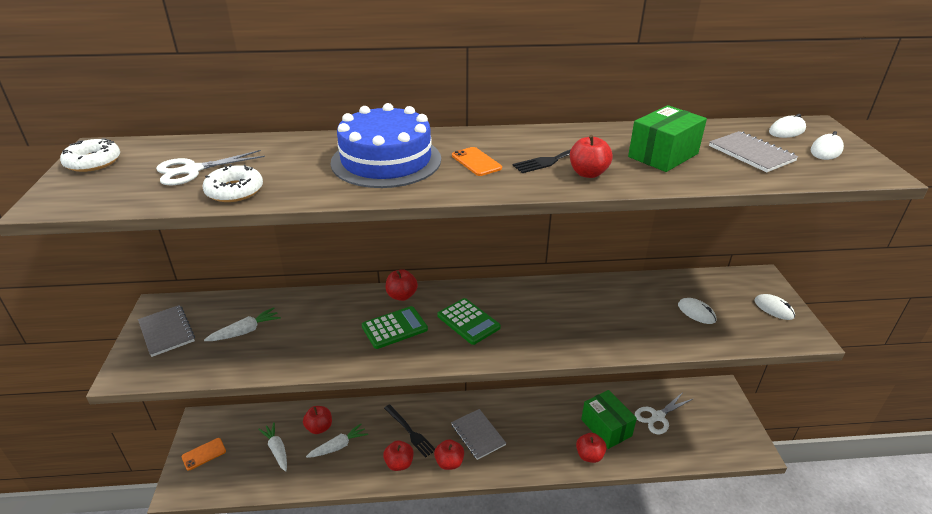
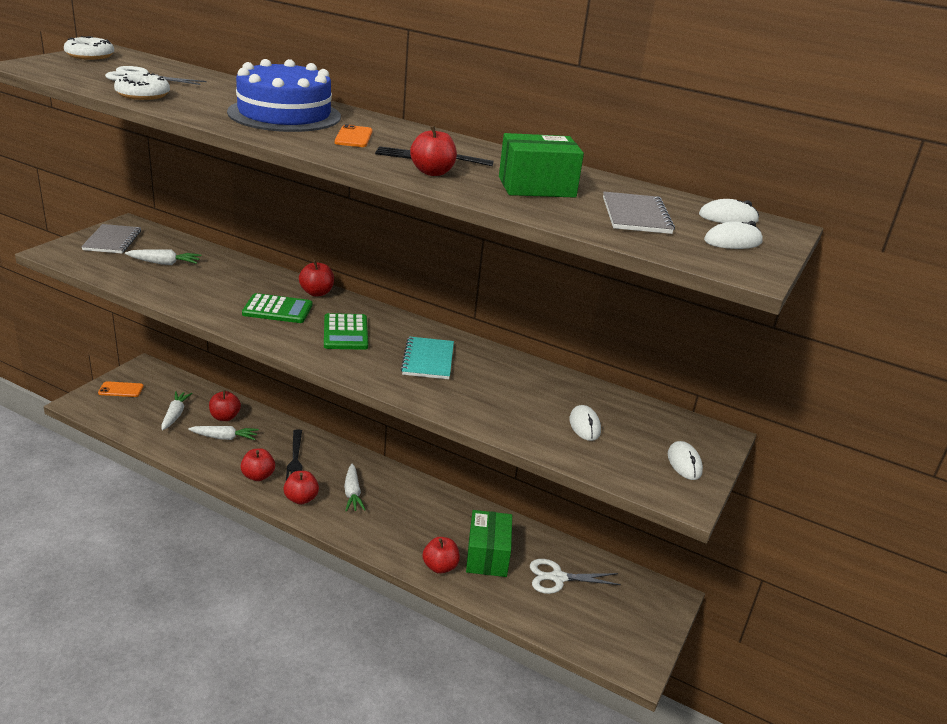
camera: 30 degrees right, 5 degrees down
grey notebook [451,409,506,460] -> white carrot [344,464,365,512]
none -> turquoise notebook [401,336,454,379]

